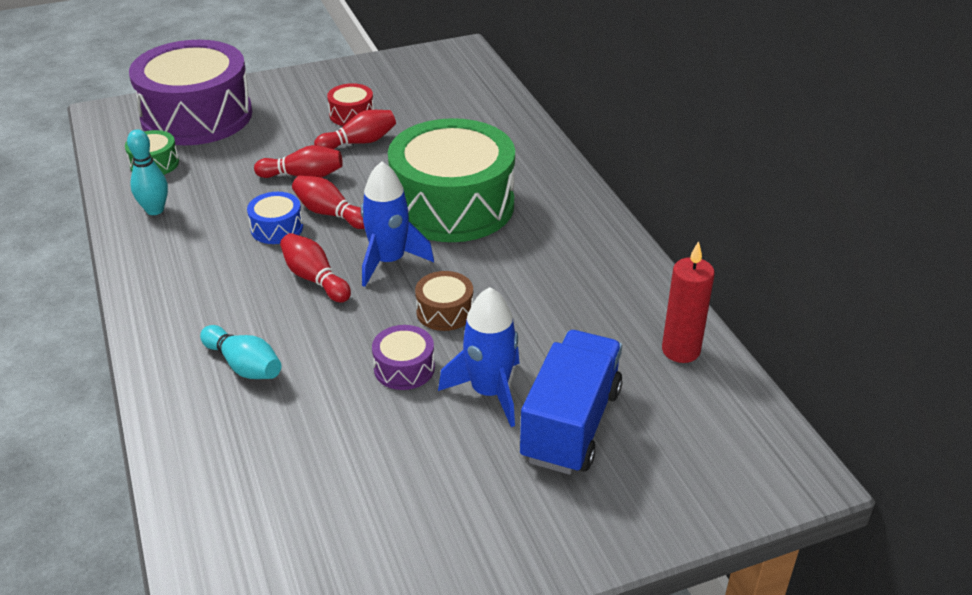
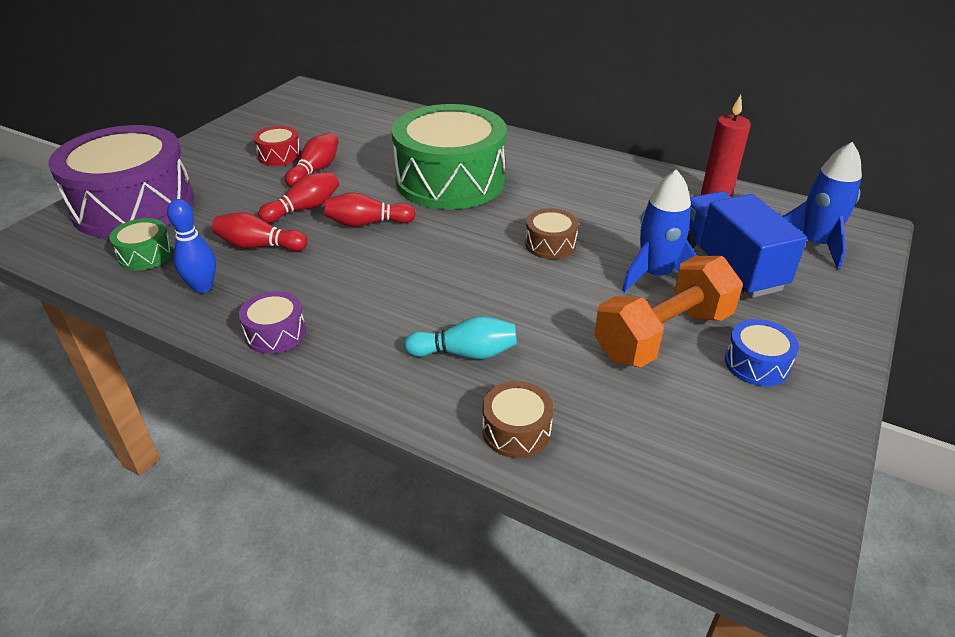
camera: 40 degrees left, 0 degrees up
turquoise bowling pin [127,129,168,215] -> blue bowling pin [167,199,216,293]
blue drum [247,192,303,244] -> blue drum moved to [725,319,799,386]
red bowling pin [280,233,351,303] -> red bowling pin moved to [212,212,307,251]
blue rocket [361,161,434,287] -> blue rocket moved to [782,142,862,270]
purple drum [372,325,435,390] -> purple drum moved to [239,291,306,354]
none -> brown drum [482,381,554,458]
none -> orange dumbbell [594,256,743,367]

